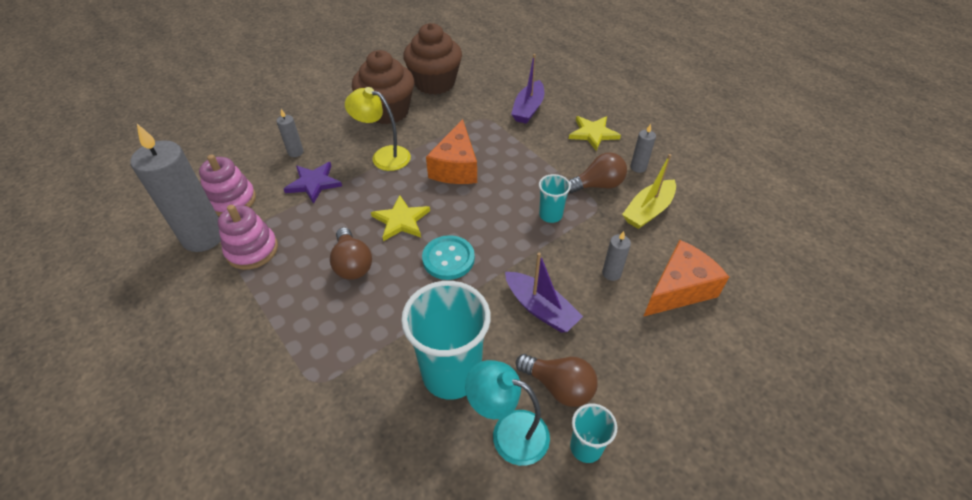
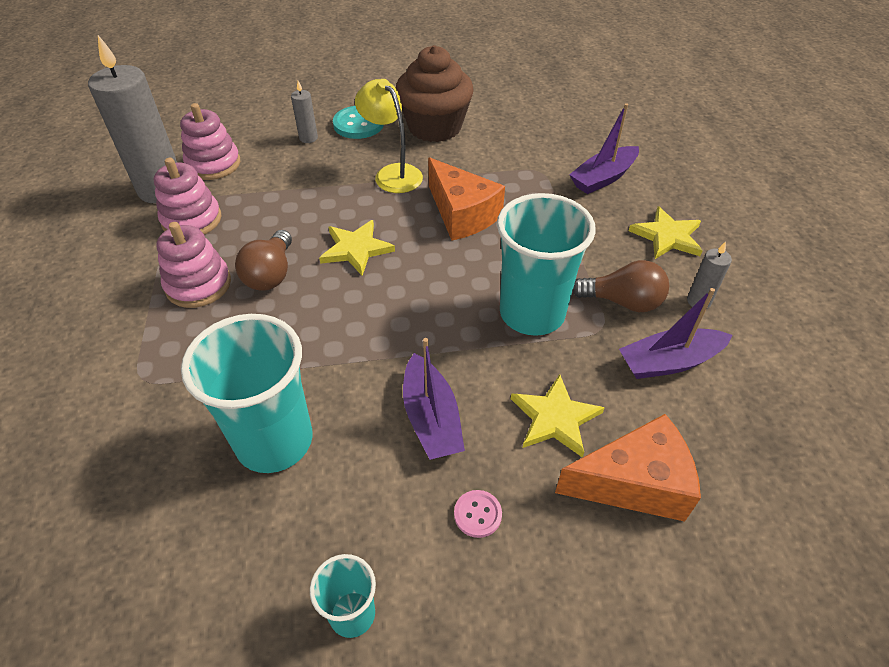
camera: 30 degrees right, 0 degrees up
purple star [284,162,342,204] -> none
brown cupcake [403,23,462,95] -> none
turquoise button [422,235,475,280] -> turquoise button moved to [333,106,384,139]
orange cheese [426,119,477,184] -> orange cheese turned 75 degrees counterclockwise [428,157,505,240]
turquoise lamp [465,360,550,466] -> none
brown light bulb [516,354,598,407] -> none
turquoise cup [539,174,571,223] -> turquoise cup [497,193,596,336], size x2.01
grey candle [602,231,631,281] -> yellow star [511,374,605,458]
yellow boat [622,154,676,229] -> purple boat [619,288,732,379]
none -> pink stacking toy [156,222,231,308]
none -> pink button [454,490,502,538]

